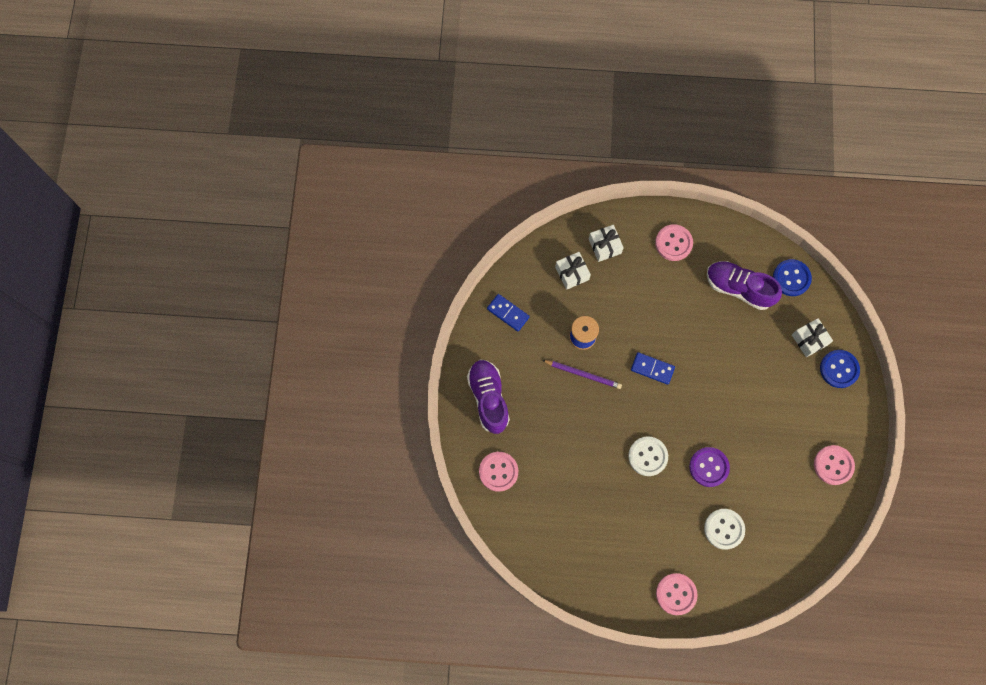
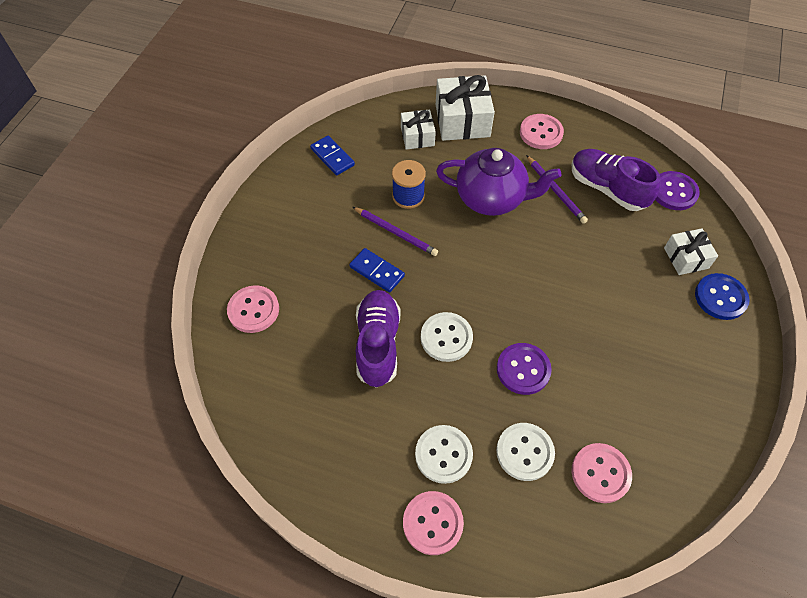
camera: 15 degrees right, 15 degrees down
purple shoe [467,359,510,434] -> purple shoe moved to [356,290,400,388]
white gift [589,225,624,262] -> white gift [436,75,495,141], size x1.69
blue domino [631,352,675,385] -> blue domino moved to [349,248,405,293]
blue button [773,259,812,296] -> purple button [655,171,700,210]
pink button [814,445,855,485] -> pink button moved to [572,443,632,503]
none -> white button [415,425,473,484]
none -> purple teapot [436,148,562,216]
none -> purple pencil [526,155,588,224]

